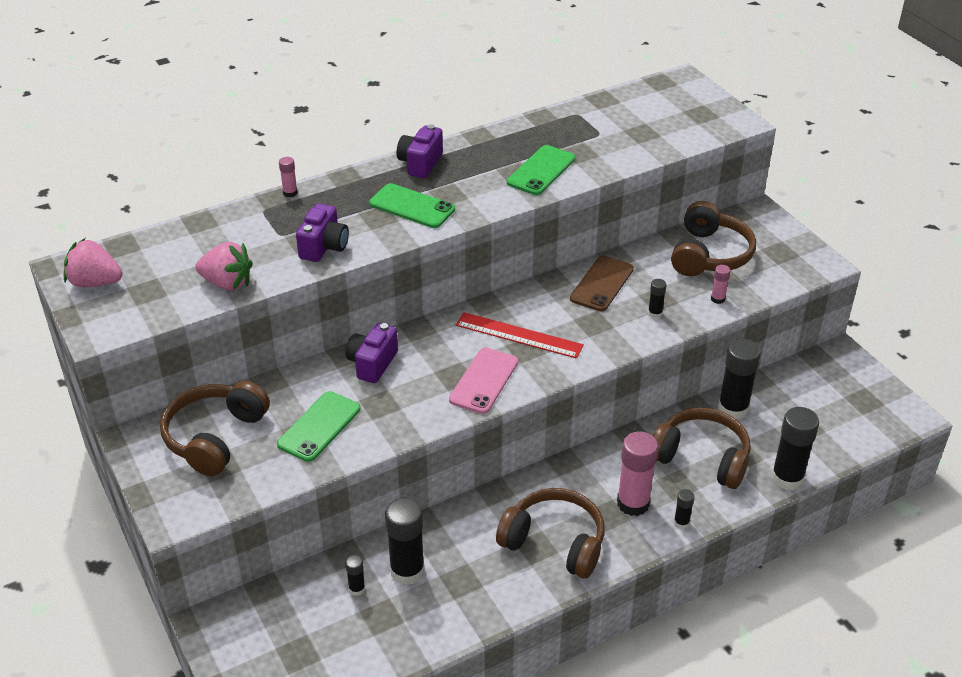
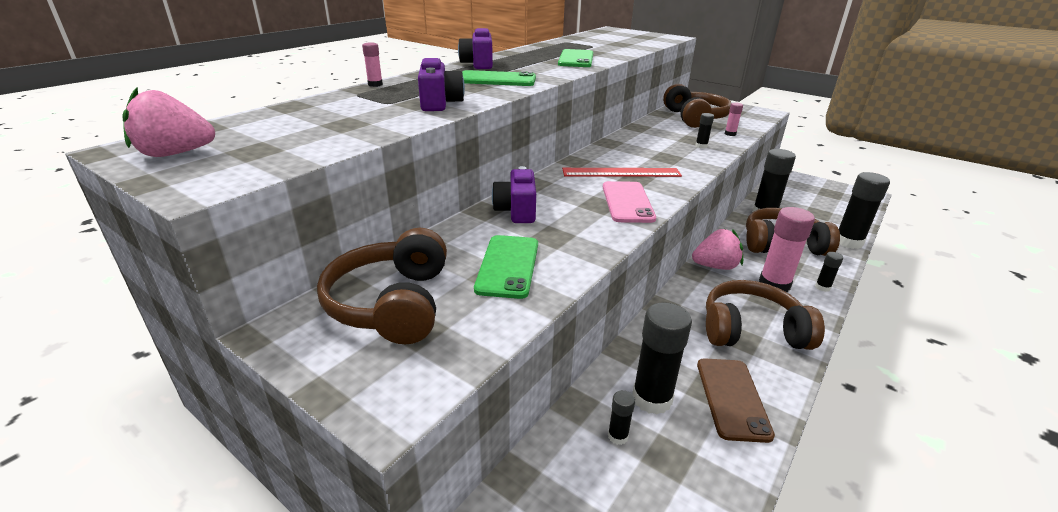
camera: 25 degrees left, 10 degrees down
pink strawberry [195,242,253,291] -> pink strawberry moved to [692,229,743,270]
brown phone [570,255,634,311] -> brown phone moved to [697,358,775,443]

